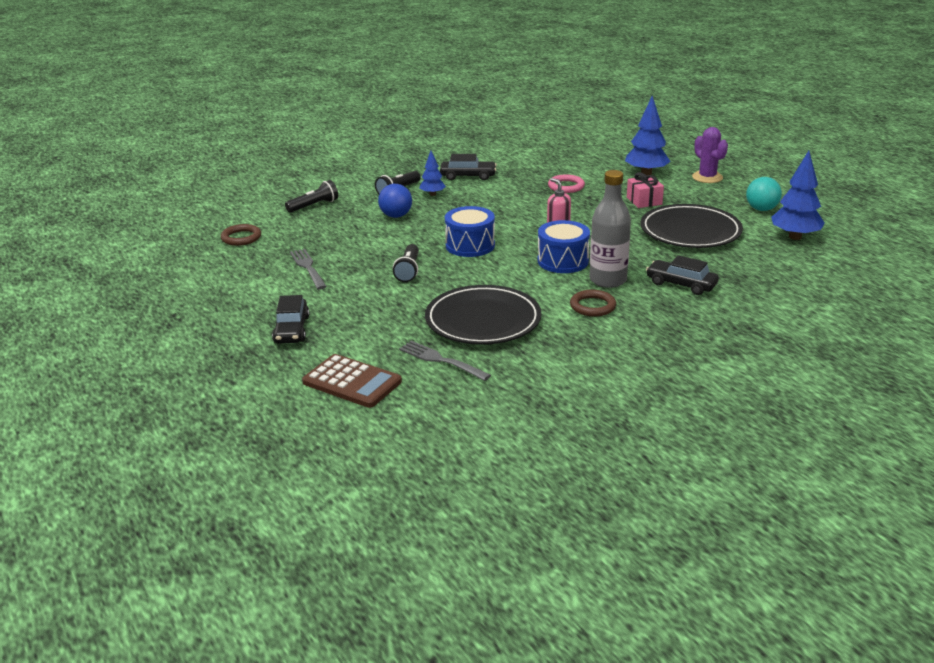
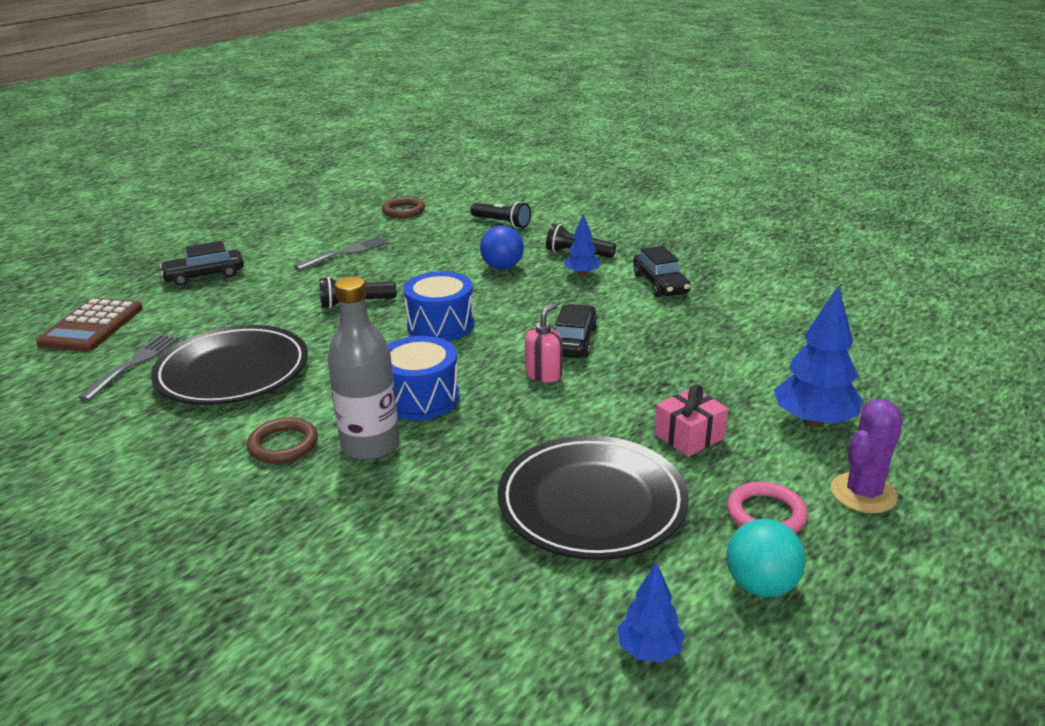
camera: 70 degrees right, 0 degrees up
pink ring [548,174,585,193] -> pink ring moved to [727,481,808,533]
black car [646,255,719,295] -> black car moved to [555,304,598,358]
blue tree [771,151,825,240] -> blue tree [617,562,685,662], size x0.57

